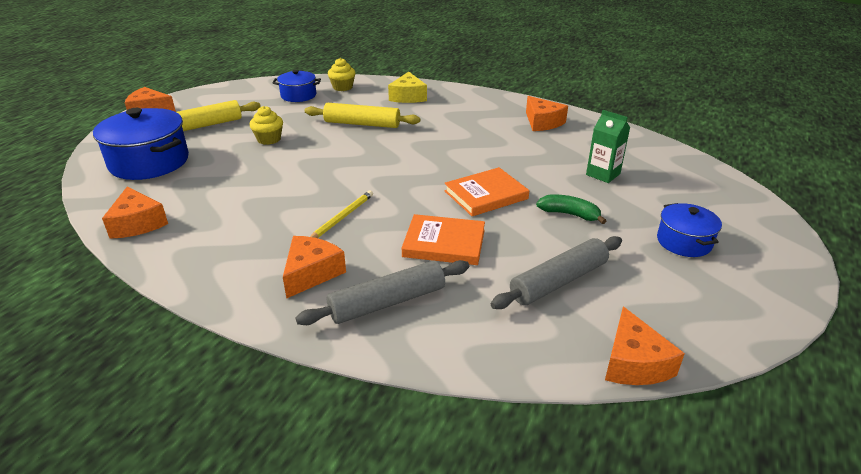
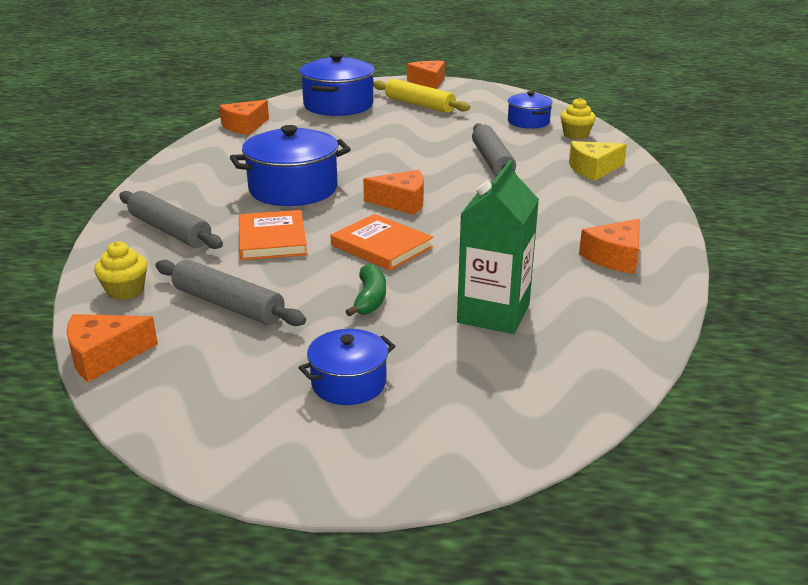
camera: 70 degrees right, 5 degrees down
yellow cupcake [250,106,283,145] -> yellow cupcake moved to [94,241,147,300]
orange cheese [283,236,346,298] -> orange cheese moved to [363,170,424,215]
yellow rolling pin [305,103,420,128] -> grey rolling pin [472,123,516,176]
yellow pencil [310,191,373,238] -> blue pot [230,125,351,206]
green carton [586,110,630,183] -> green carton [457,160,539,334], size x1.59

